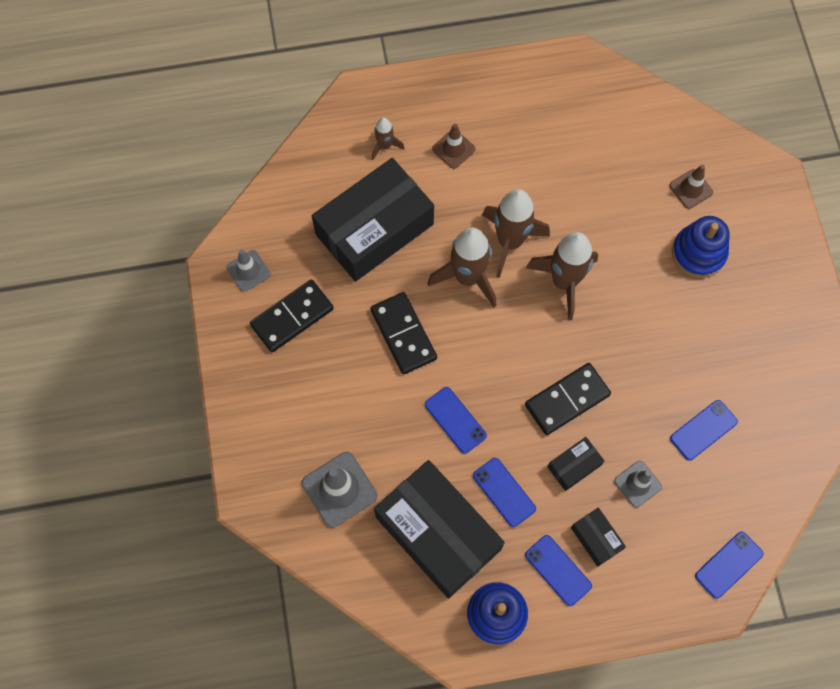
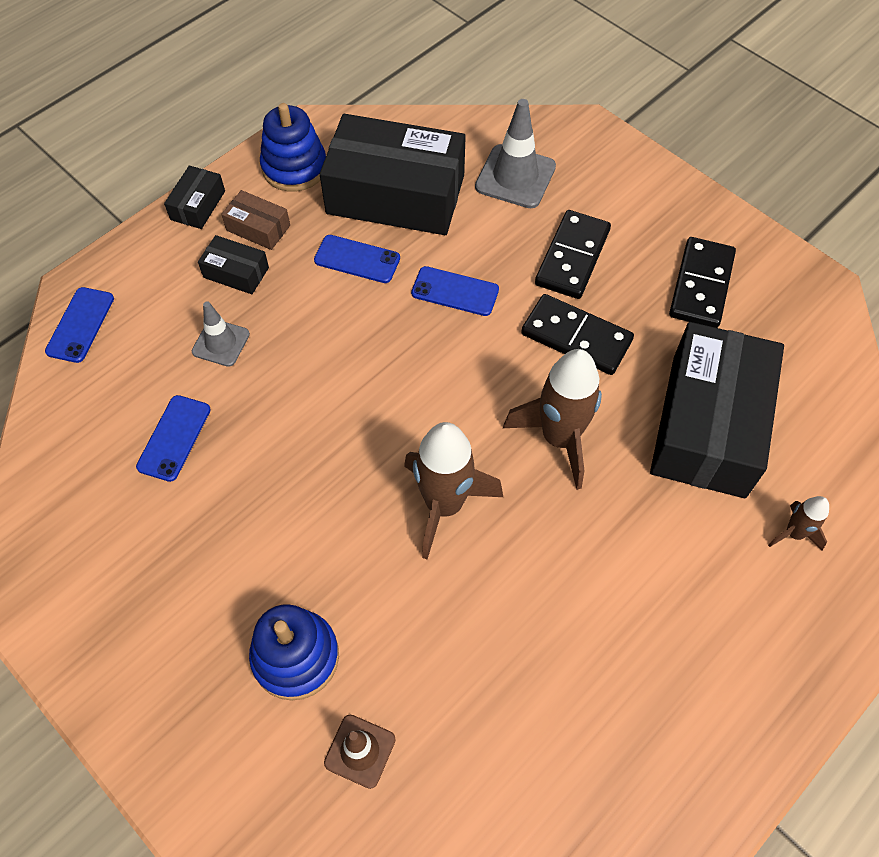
camera: 145 degrees right, 10 degrees down
grey traffic cone [227,249,271,292] -> none
brown traffic cone [432,124,476,169] -> none
brown rocket [482,189,550,278] -> none
black domino [525,363,611,435] -> black domino moved to [535,210,611,299]
blue phone [525,535,592,606] -> brown box [221,190,290,250]
black box [547,437,604,491] -> black box moved to [164,165,225,229]

